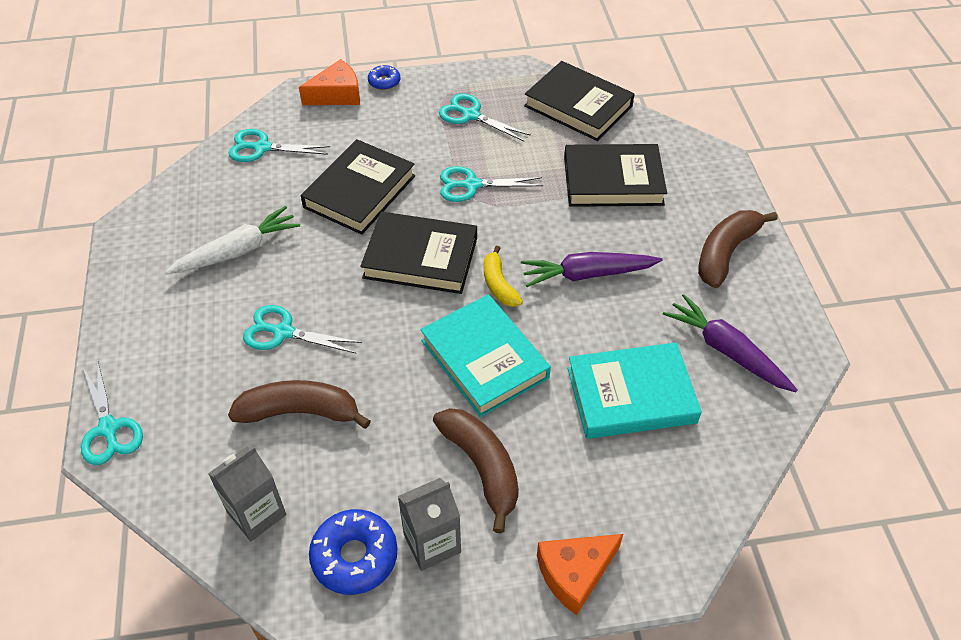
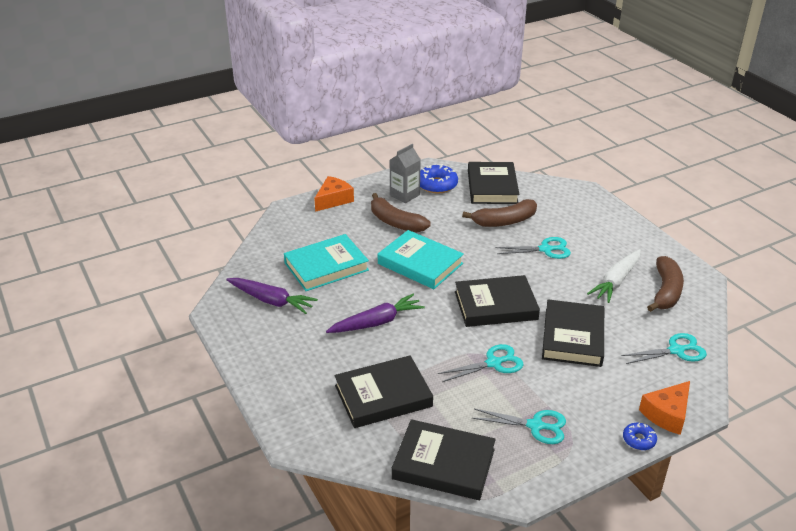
camera: 160 degrees right, 15 degrees down
turquoise scissors [81,360,143,465] -> none
grey carton [208,446,286,541] -> black book [468,162,519,204]
yellow banana [484,246,523,307] -> none
brown banana [698,210,778,288] -> brown banana moved to [647,256,684,312]

